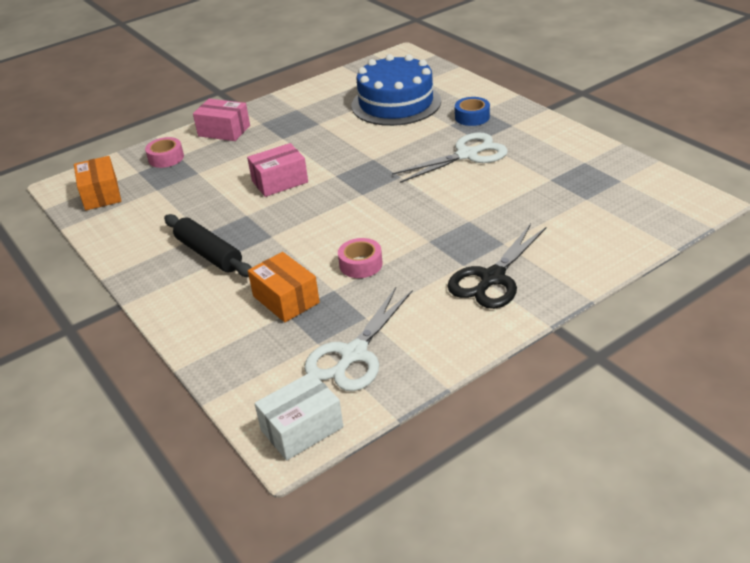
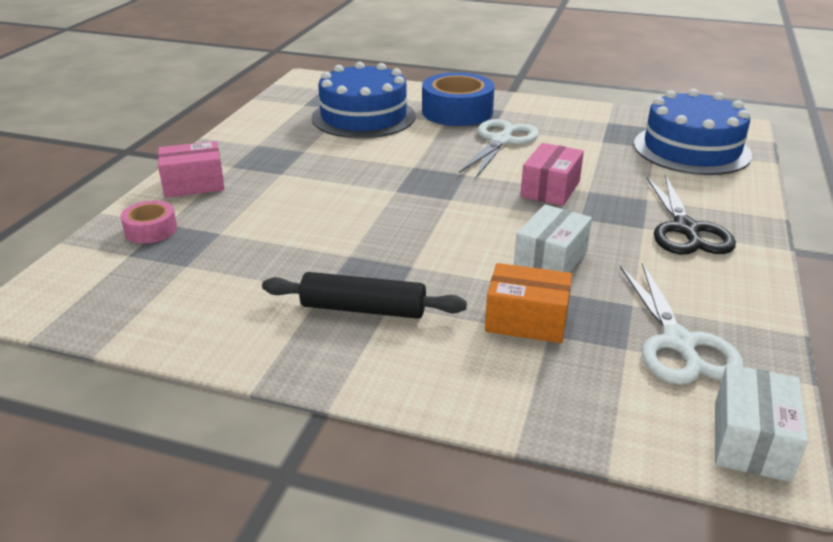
camera: 40 degrees left, 5 degrees down
orange box [74,156,121,210] -> none
pink box [247,143,308,197] -> pink box moved to [520,143,584,206]
pink tape [338,238,383,278] -> white box [514,204,592,273]
blue tape [455,97,490,126] -> blue tape [422,72,495,126], size x1.87
none -> blue cake [634,89,752,175]

